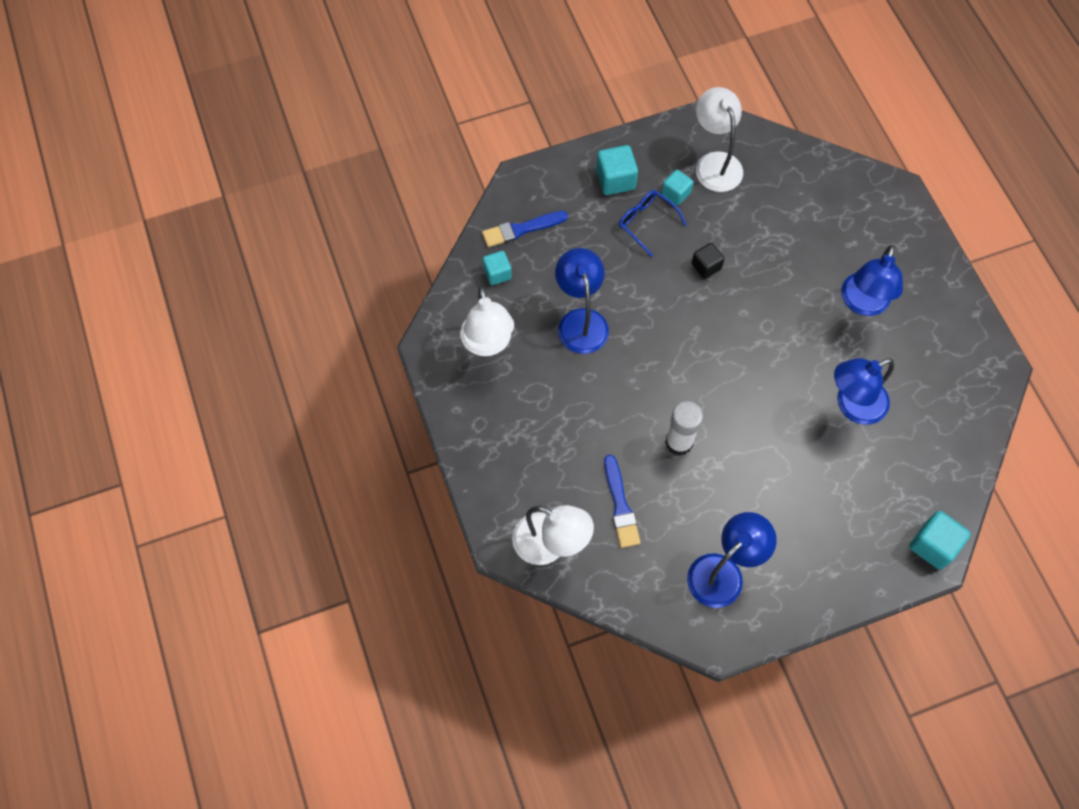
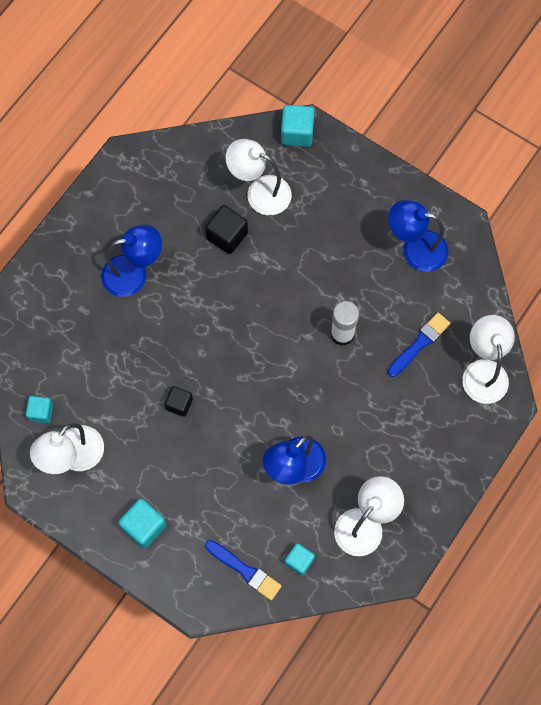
camera: 125 degrees left, 5 degrees up
blue glasses [619,190,687,257] -> none
turquoise cube [662,170,693,206] -> turquoise cube moved to [26,396,53,424]
blue lamp [834,358,894,425] -> black cube [205,205,248,254]
none -> white lamp [225,139,292,215]

